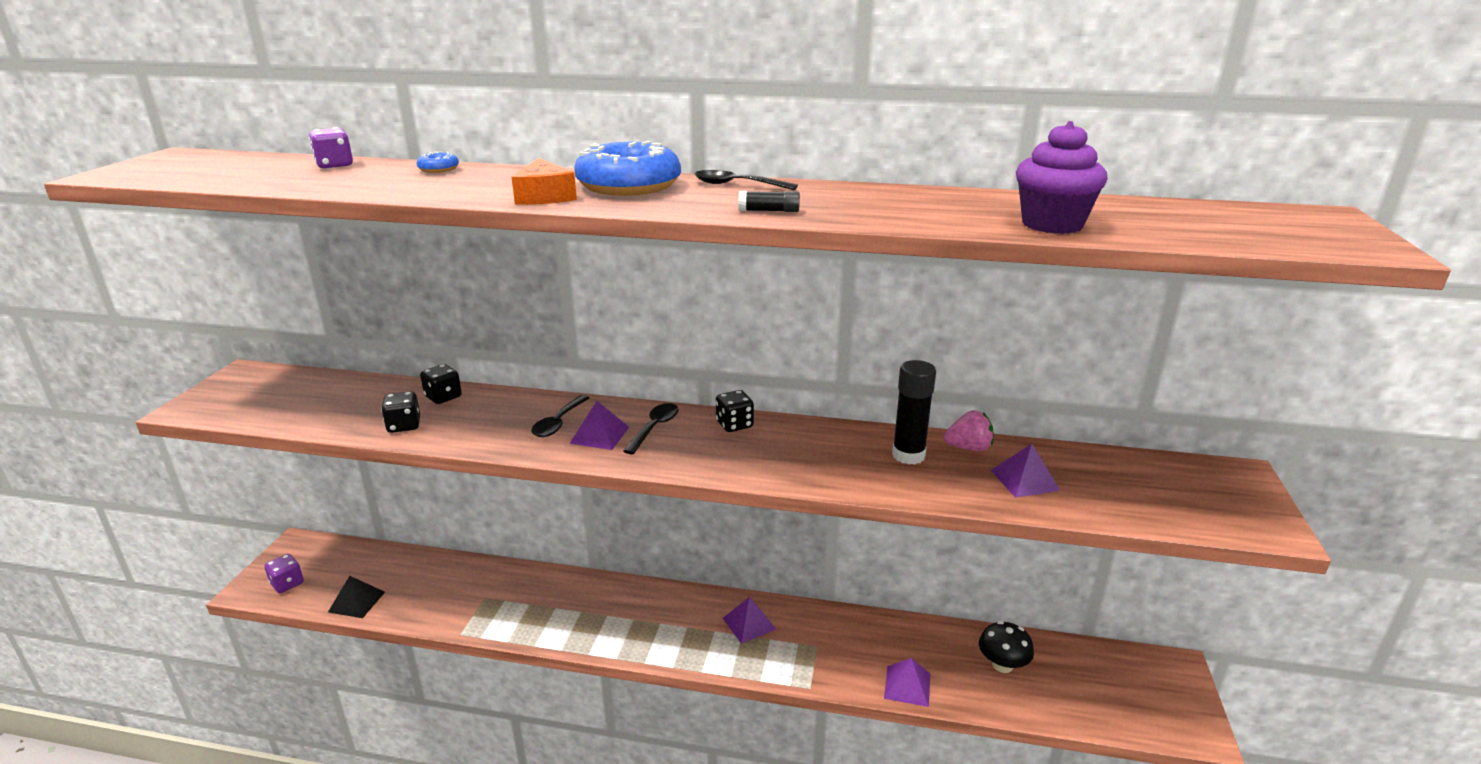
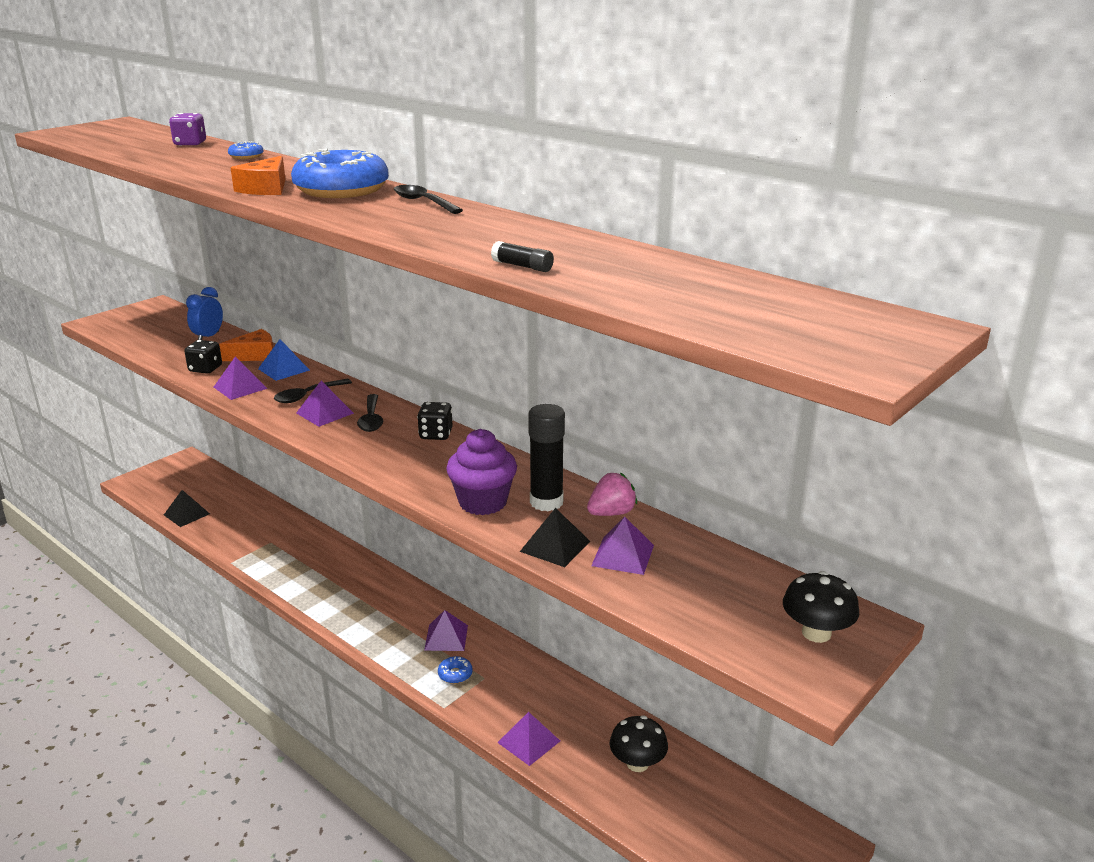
camera: 30 degrees right, 0 degrees up
purple dice [264,554,304,593] -> none
black dice [420,364,462,404] -> orange cheese [219,329,273,361]
black spoon [623,403,679,454] -> black spoon turned 120 degrees clockwise [357,394,383,432]
black glue stick [739,191,800,212] -> black glue stick moved to [491,241,554,272]
pink strawberry [944,410,994,451] -> pink strawberry turned 60 degrees counterclockwise [587,473,637,516]
purple cupcake [1016,121,1108,234] -> purple cupcake moved to [446,429,517,515]
none -> blue clock [186,287,223,340]
none -> purple pyramid [214,356,268,400]
none -> blue pyramid [258,339,310,381]
none -> blue donut [438,656,473,684]
none -> black pyramid [520,508,590,567]
none -> black mushroom [783,571,859,643]

